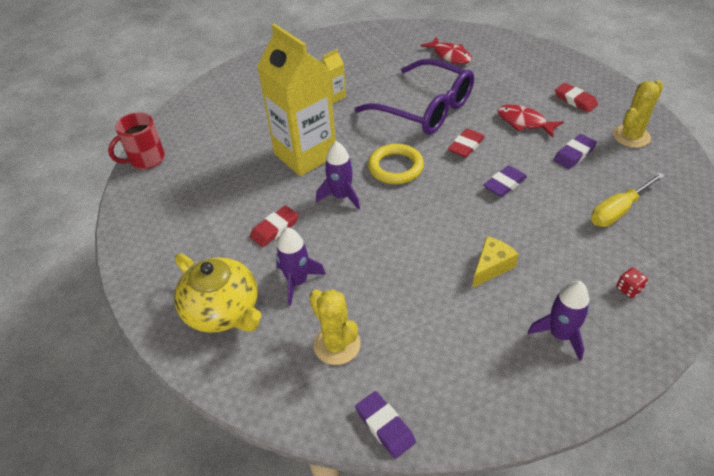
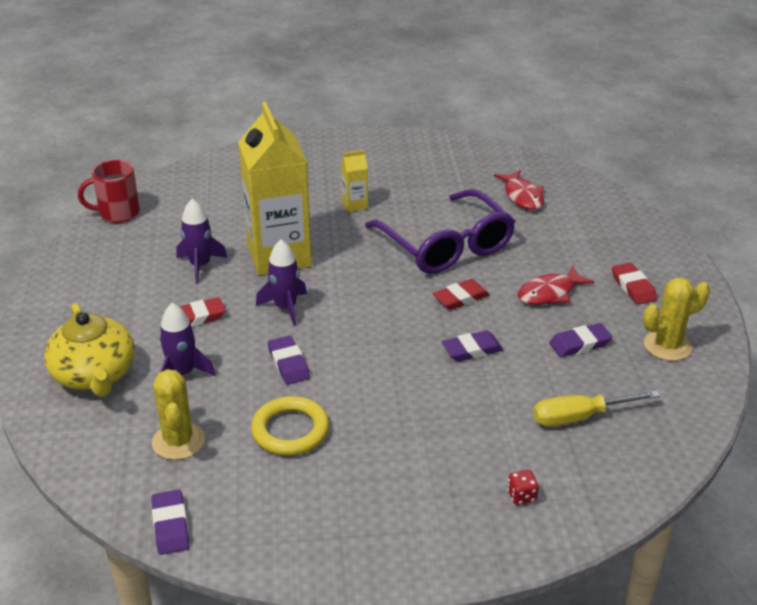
camera: 20 degrees right, 10 degrees down
yellow ring [368,144,424,184] -> yellow ring moved to [251,396,329,456]
yellow cheese [472,236,519,288] -> none
red fish [497,105,563,137] -> red fish turned 90 degrees counterclockwise [518,265,594,305]
purple rocket [528,281,590,361] -> purple rocket moved to [176,199,227,283]
none -> purple eraser [268,336,310,385]

